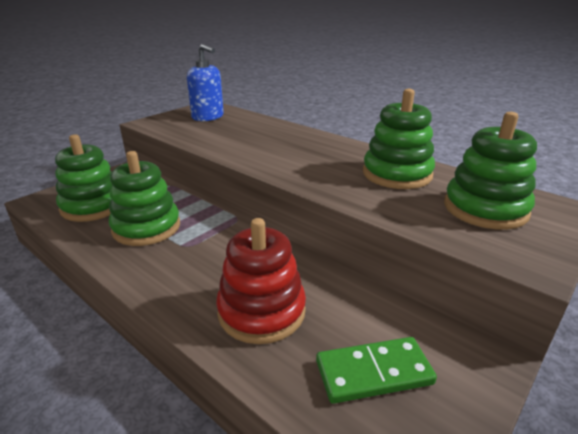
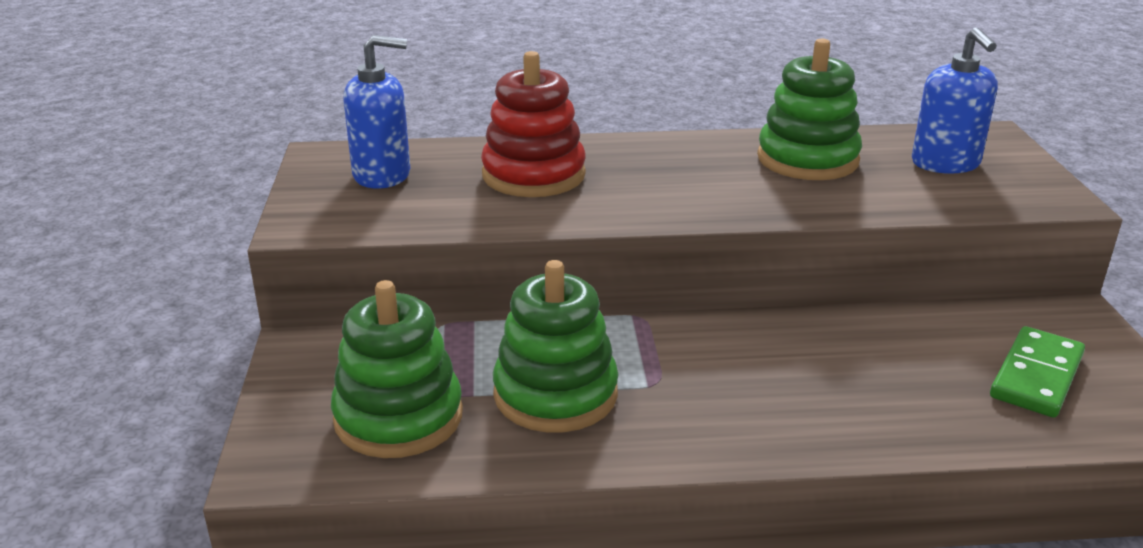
camera: 45 degrees left, 0 degrees up
red stacking toy [216,218,306,344] -> red stacking toy moved to [481,51,586,197]
green stacking toy [444,112,537,230] -> blue soap dispenser [912,28,998,174]

